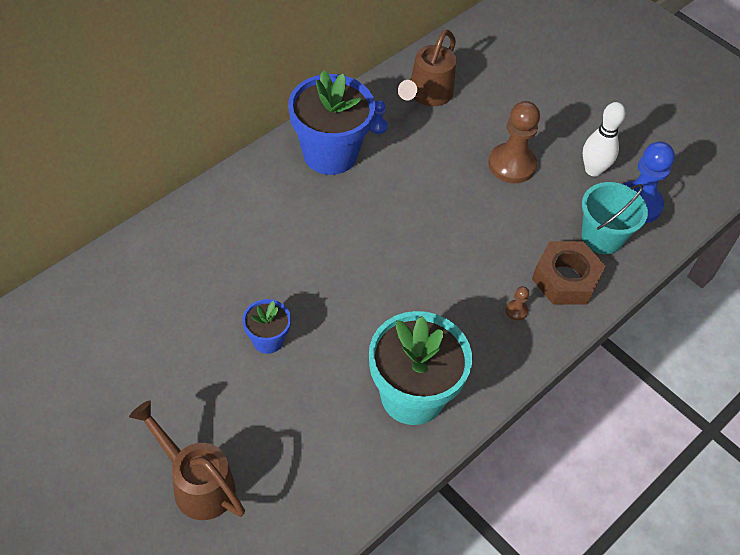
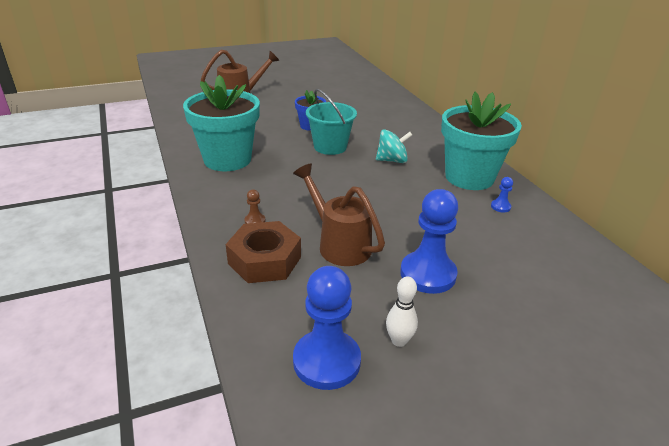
camera: 115 degrees right, 20 degrees down
blue flower pot [288,70,375,175] -> turquoise flower pot [441,92,522,190]
brown watering can [398,30,456,106] -> brown watering can moved to [293,163,385,266]
brown pawn [488,101,540,183] -> blue pawn [400,189,458,294]
turquoise bucket [581,182,648,254] -> turquoise bucket moved to [306,89,357,155]
white bowling pin [583,102,625,176] -> white bowling pin [386,277,418,347], size x0.67
none -> turquoise spinning top [376,129,412,163]

